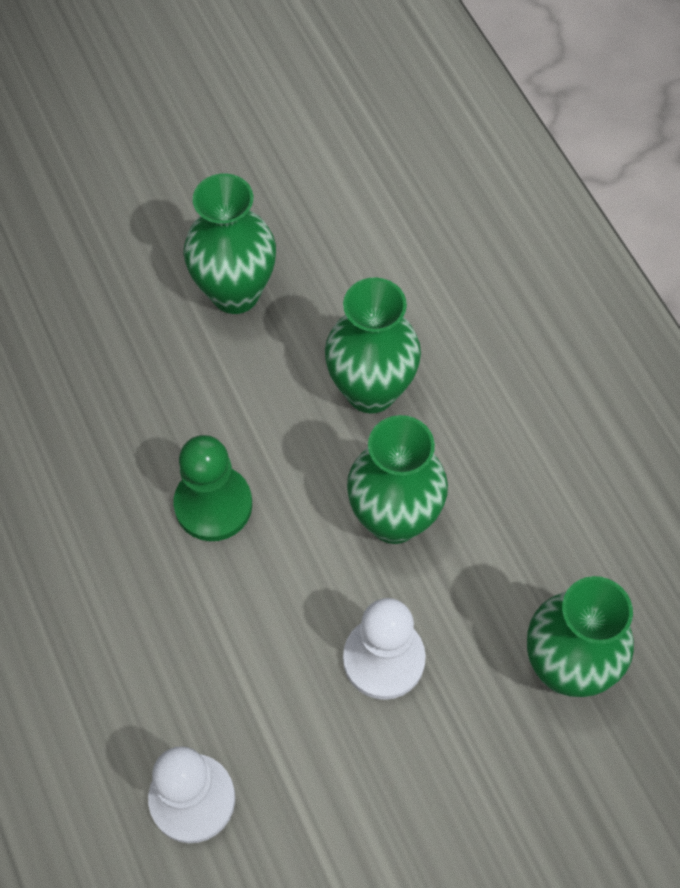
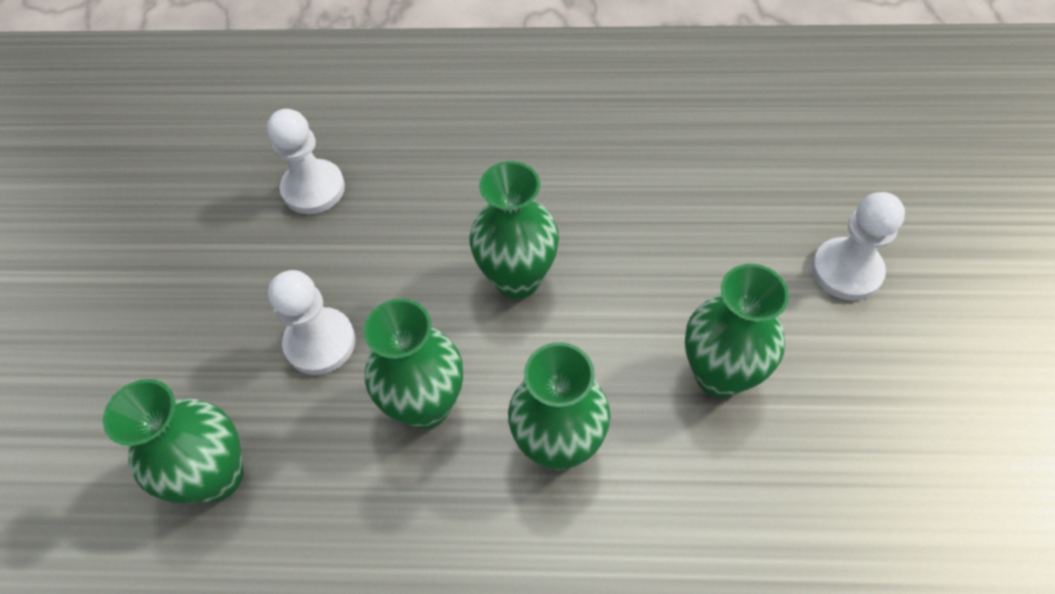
camera: 120 degrees right, 5 degrees down
green pawn [174,435,252,541] -> green vase [470,161,559,299]
none -> white pawn [812,192,905,301]

